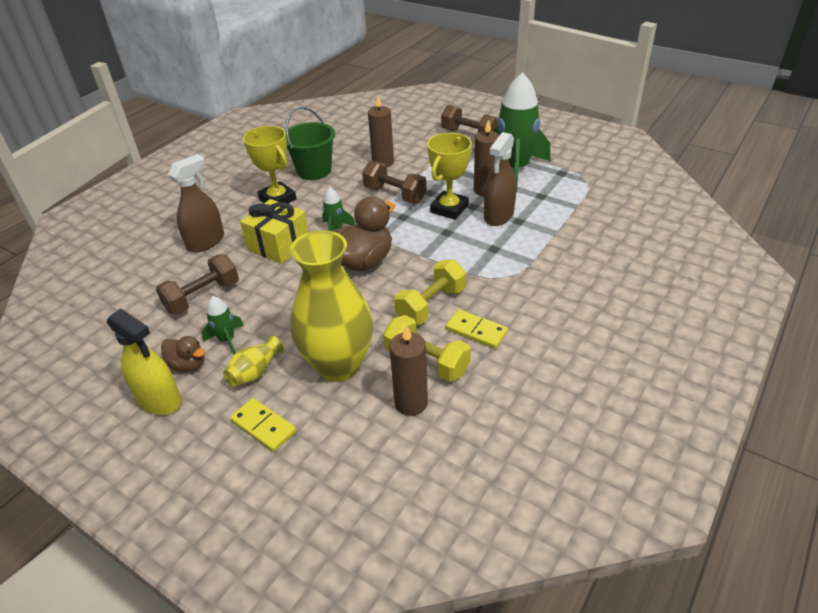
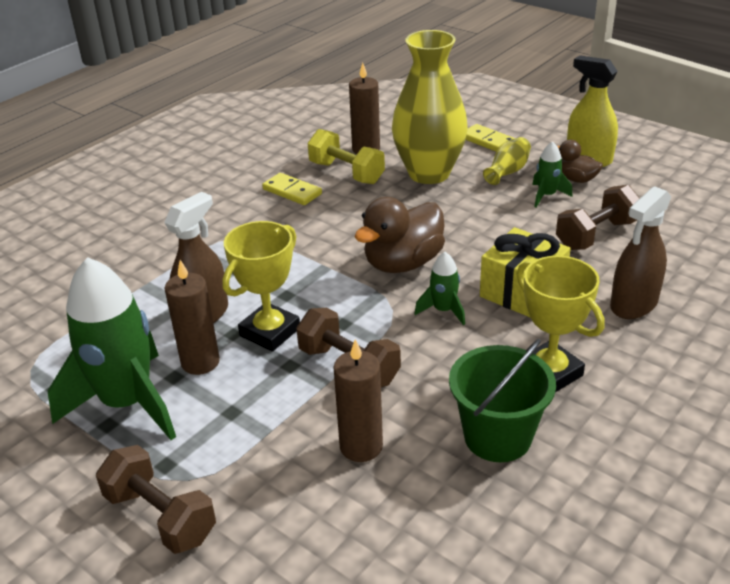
camera: 175 degrees left, 5 degrees down
yellow dumbbell [394,259,466,325] -> none

